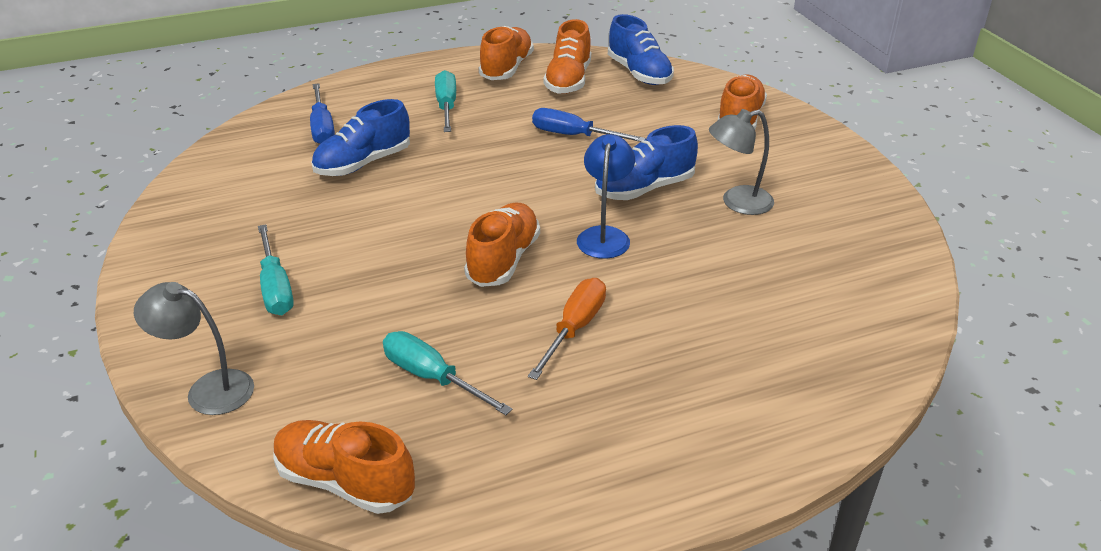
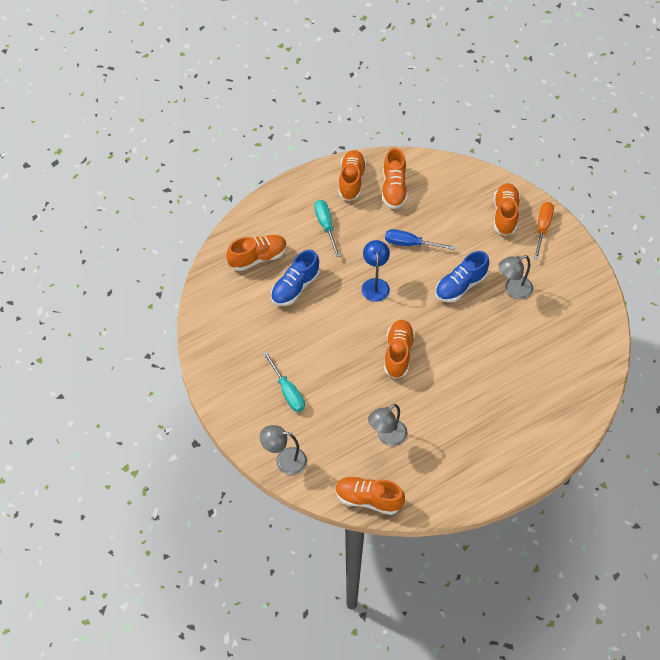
camera: 10 degrees left, 20 degrees up
blue screwdriver [310,83,335,144] -> orange shoe [226,235,287,271]
turquoise screwdriver [383,331,513,415] -> grey lamp [368,404,408,446]
orange screwdriver [528,278,606,380] -> orange screwdriver moved to [534,202,554,260]
blue lamp [577,134,635,259] -> blue lamp moved to [362,240,390,302]
blue shoe [608,14,674,85] -> none

